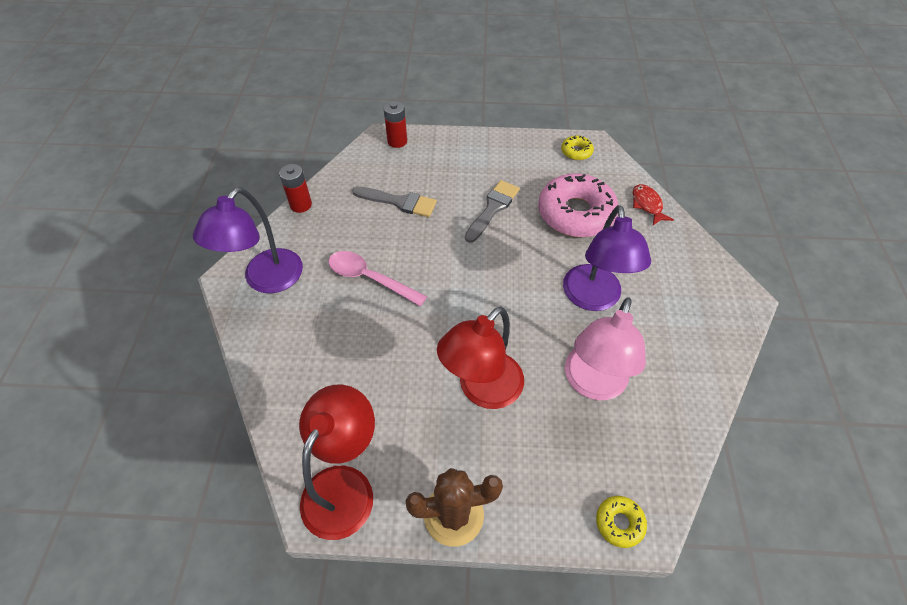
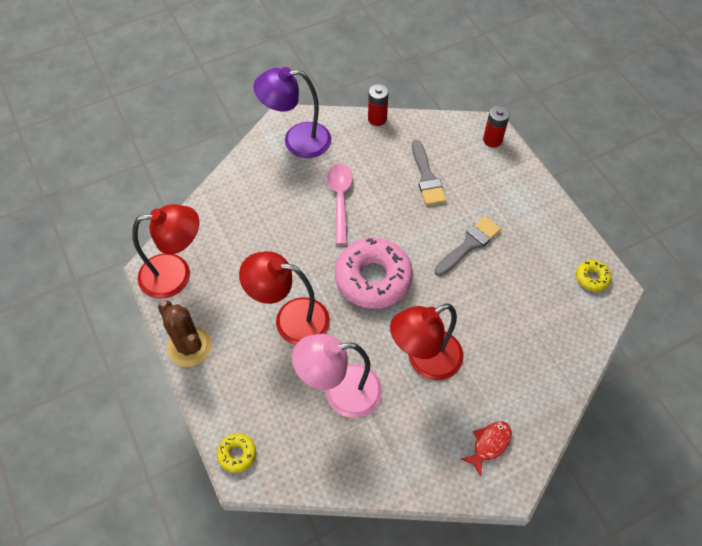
camera: 60 degrees right, 5 degrees up
grey brush [465,180,520,243] -> grey brush turned 45 degrees counterclockwise [434,216,501,276]
pink donut [538,173,618,237] -> pink donut moved to [335,238,413,309]
purple lamp [563,205,651,311] -> red lamp [390,304,464,380]
red fish [633,184,674,225] -> red fish moved to [461,421,512,476]

